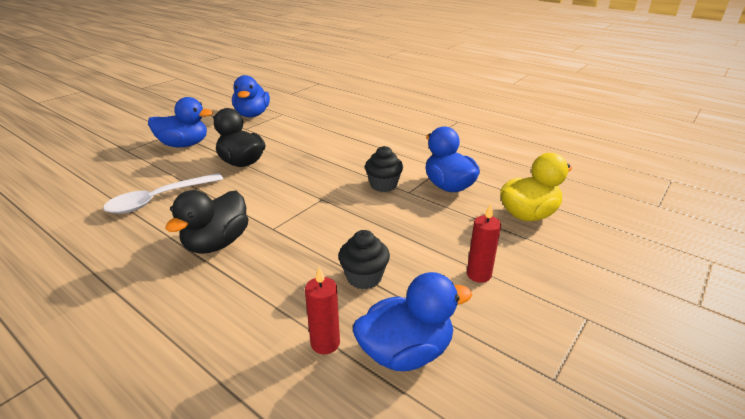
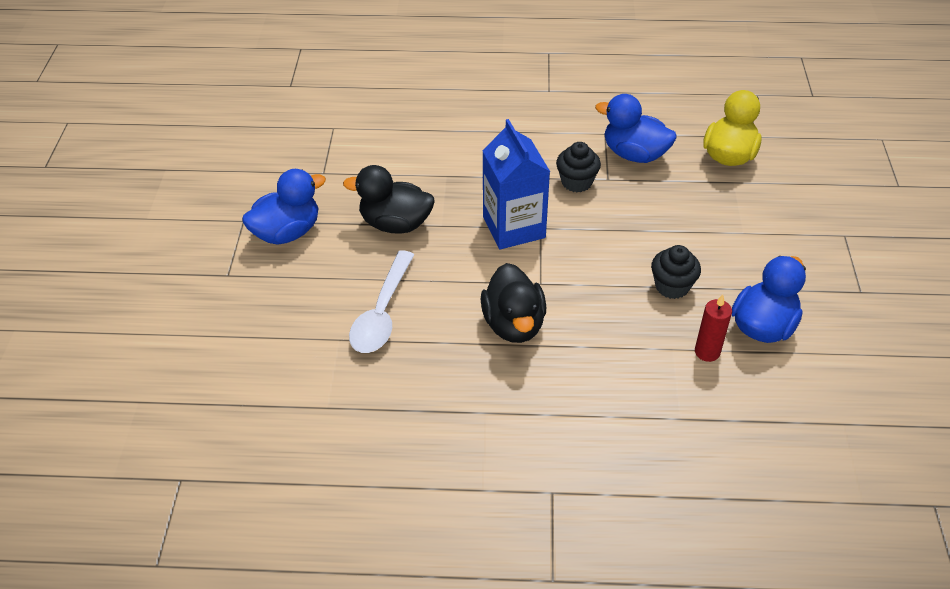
camera: 35 degrees left, 15 degrees up
blue duck [232,75,270,117] -> none
red candle [467,204,501,283] -> none
none -> blue carton [482,119,550,249]

